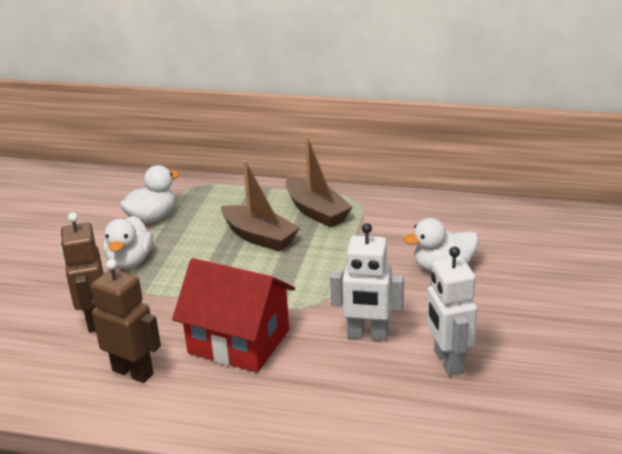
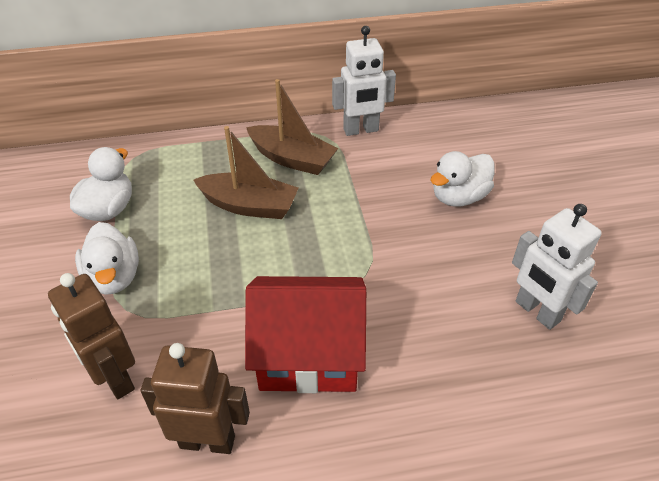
camera: 25 degrees left, 15 degrees up
white robot [330,223,404,341] -> white robot moved to [332,26,396,136]

